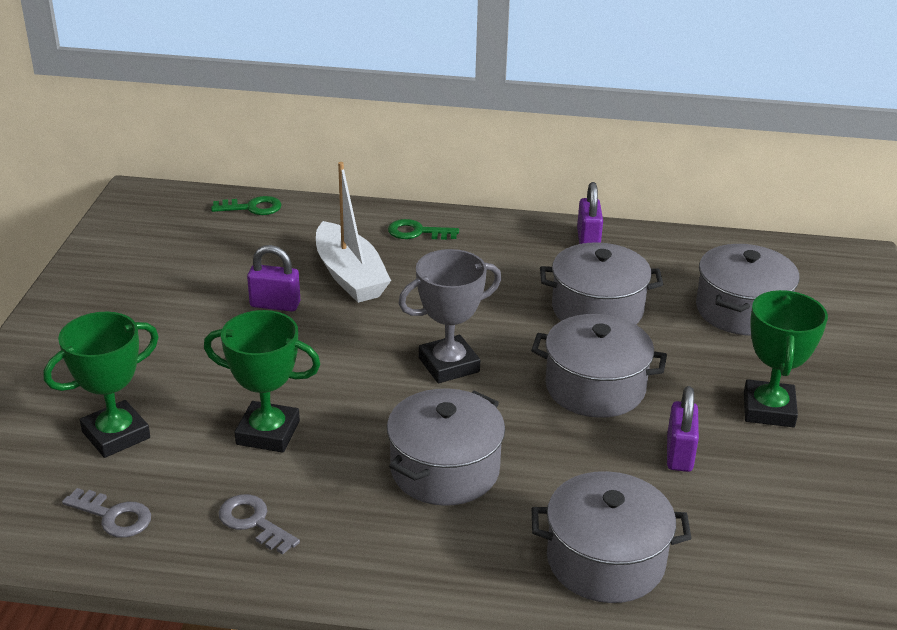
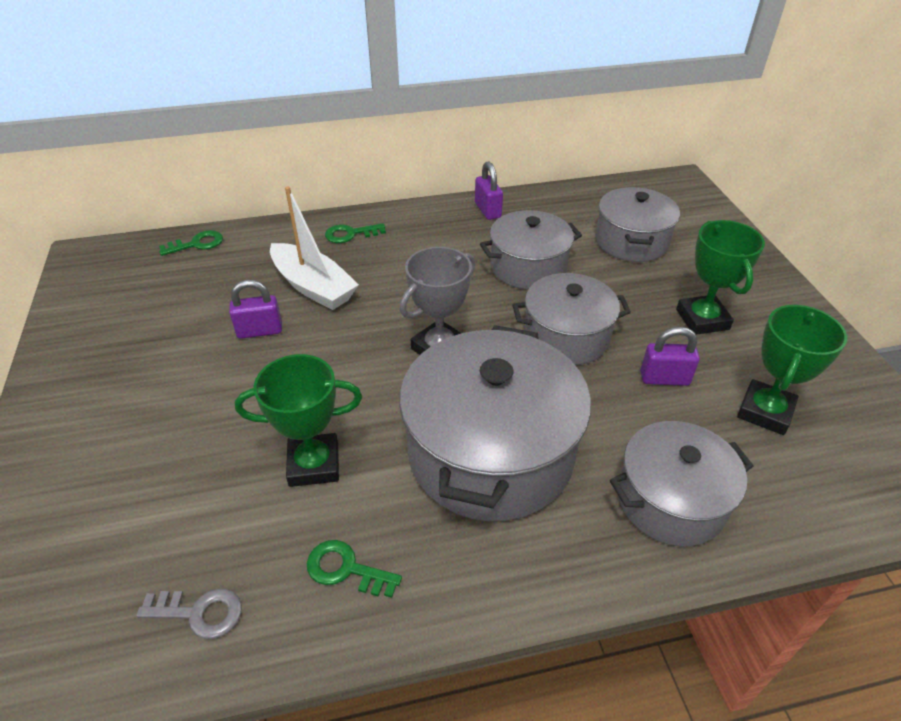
camera: 20 degrees left, 10 degrees up
green trophy [44,312,159,458] -> green trophy moved to [737,305,847,435]
grey key [218,494,300,555] -> green key [306,540,402,598]
grey pot [387,388,505,506] -> grey pot [399,325,591,521], size x1.64
purple padlock [667,386,699,472] -> purple padlock turned 75 degrees counterclockwise [641,327,700,386]

